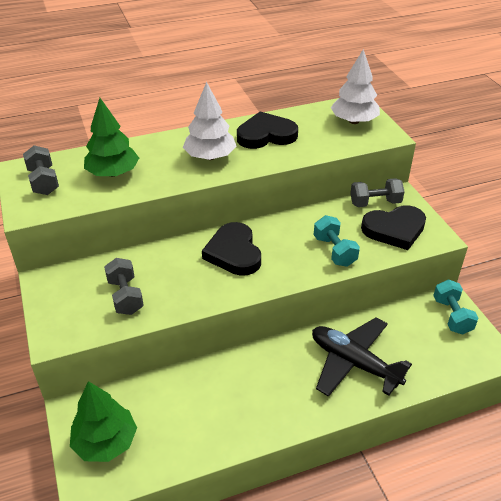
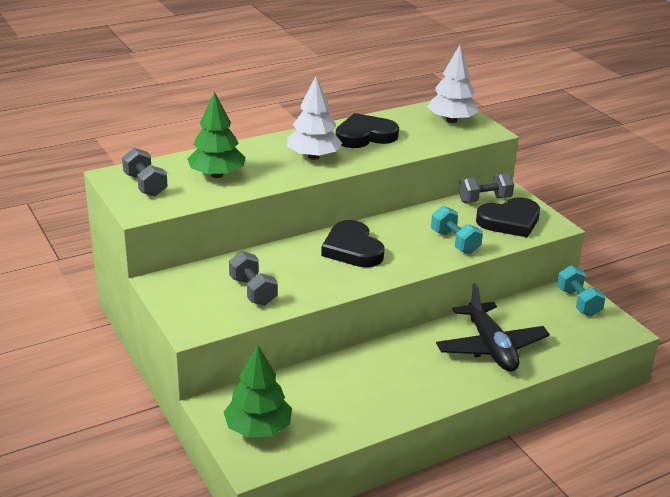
camera: 10 degrees left, 10 degrees down
black plane [312,317,412,397] -> black plane turned 135 degrees counterclockwise [436,283,550,372]

